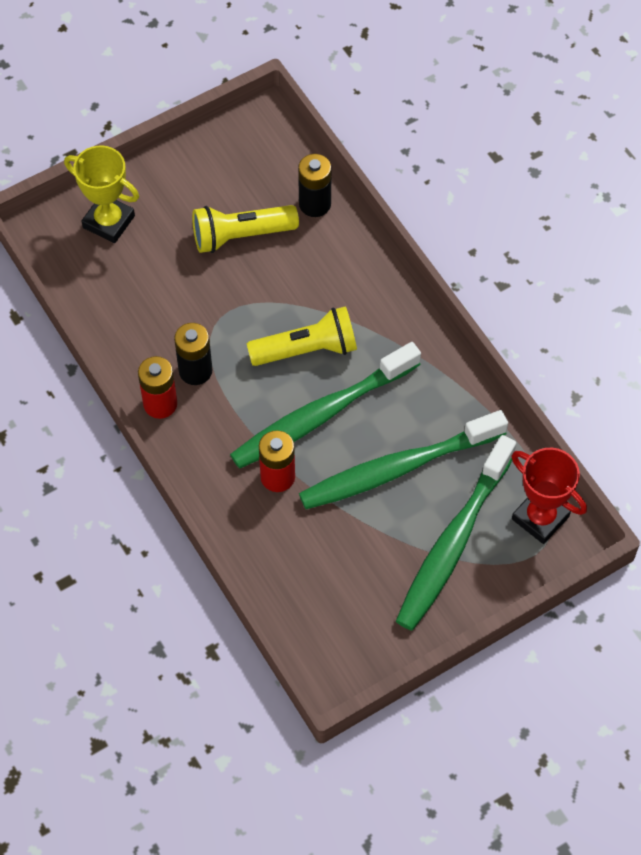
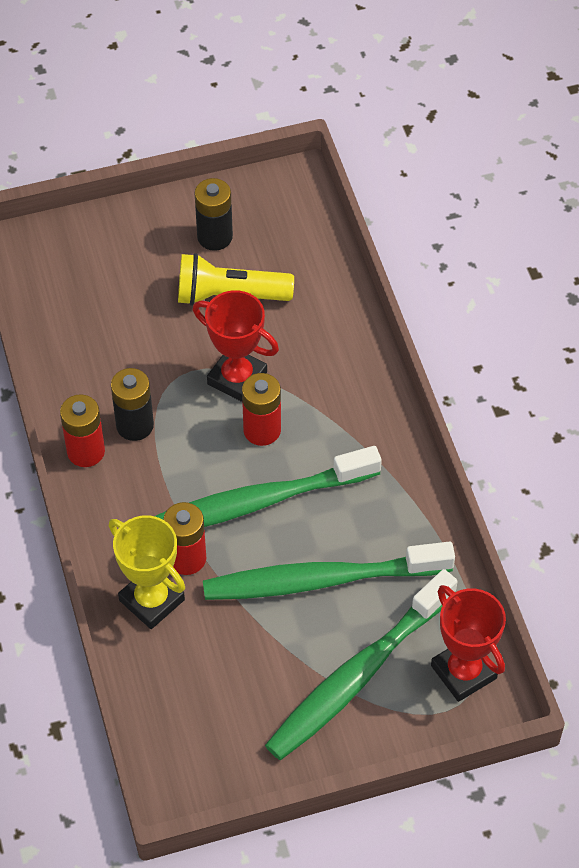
camera: 15 degrees right, 5 degrees down
yellow trophy [64,146,139,243] -> yellow trophy moved to [109,515,185,629]
yellow flashlight [247,306,357,366] -> red battery [242,373,281,446]
black battery [298,154,332,217] -> black battery moved to [195,178,233,251]
none -> red trophy [193,290,279,402]

